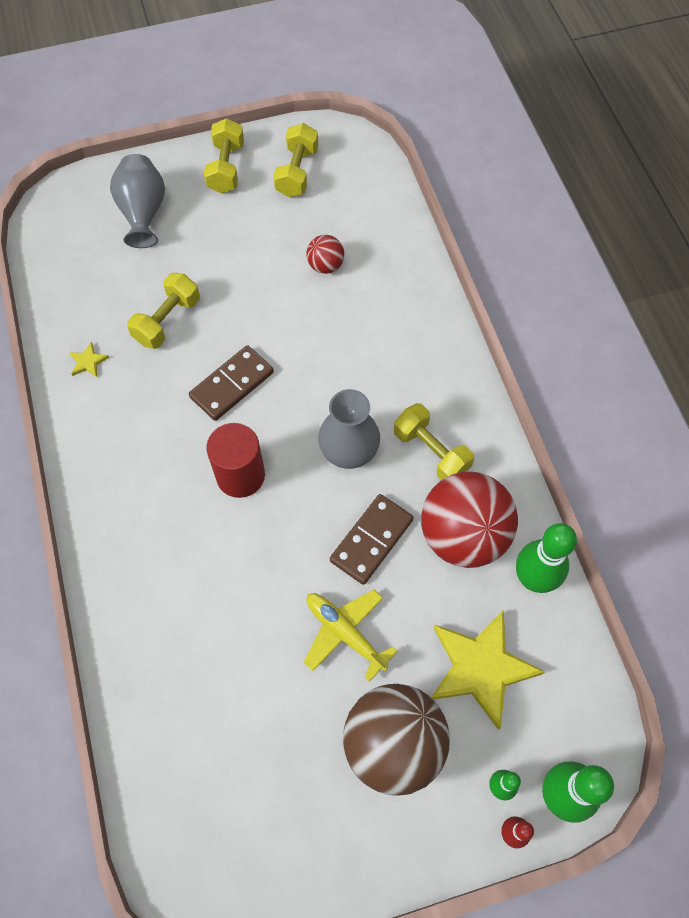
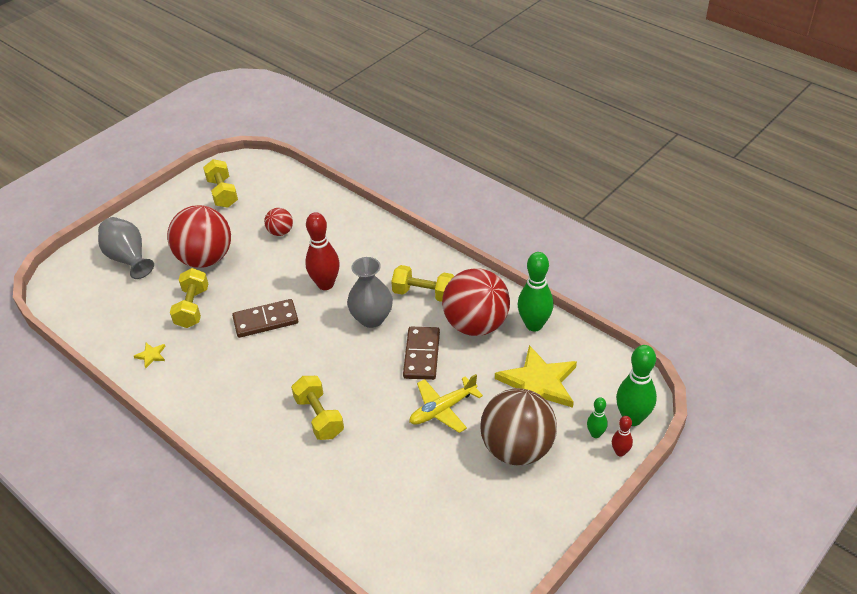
camera: 30 degrees left, 20 degrees down
brown domino [189,345,274,421] -> brown domino turned 60 degrees clockwise [232,299,298,338]
yellow dumbbell [204,118,244,193] -> yellow dumbbell moved to [291,376,344,440]
red cylinder [206,423,265,498] -> none
yellow plane [304,589,398,682] -> yellow plane turned 45 degrees counterclockwise [409,374,483,433]
none -> red ball [167,205,231,268]
none -> red bowling pin [305,212,340,290]

